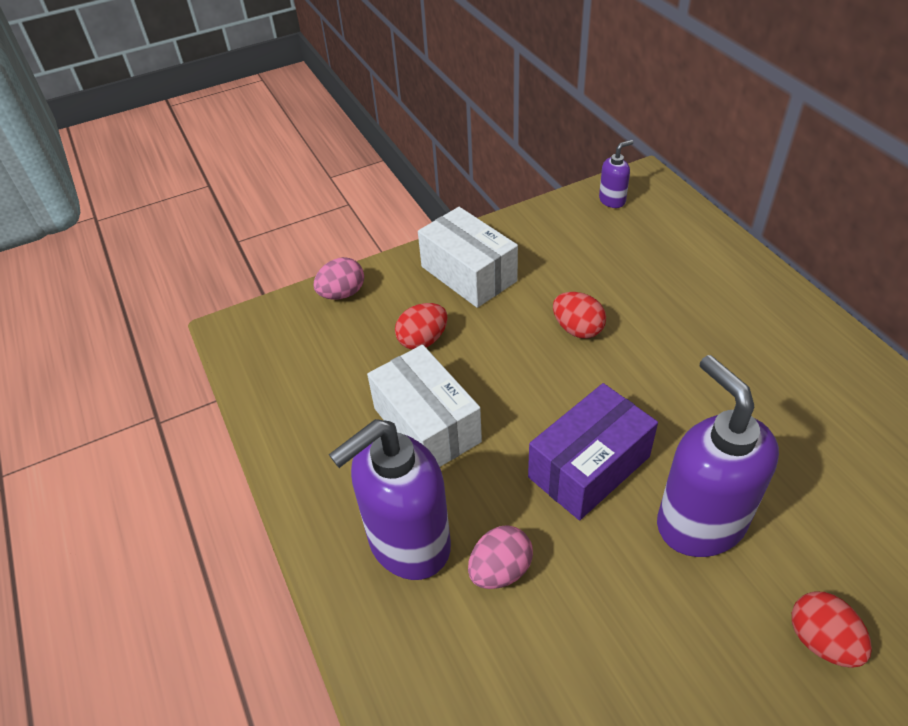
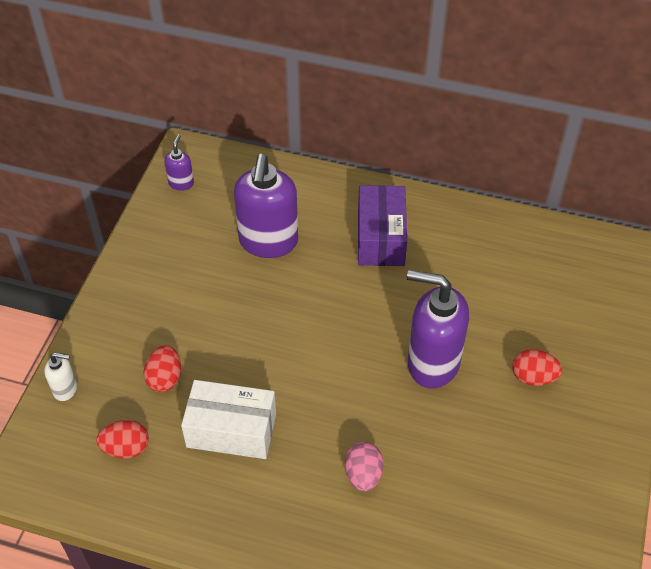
camera: 50 degrees left, 5 degrees up
pink egg [314,257,364,300] -> white soap dispenser [44,353,77,401]
purple soap dispenser [329,419,451,580] -> purple soap dispenser moved to [234,154,298,258]
white box [418,207,518,308] -> none
purple box [528,383,658,520] -> purple box moved to [358,185,407,266]
red egg [553,292,606,338] -> red egg moved to [96,420,149,459]

